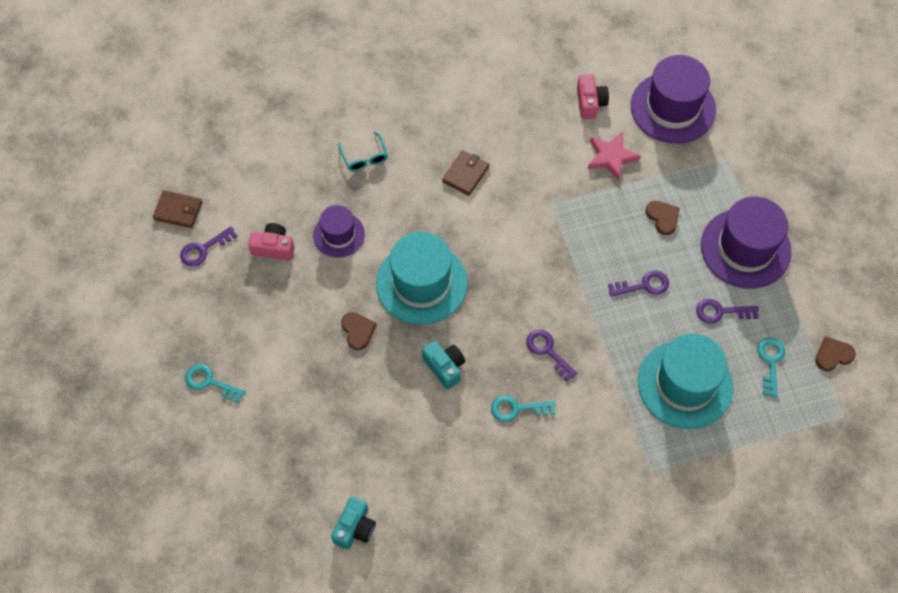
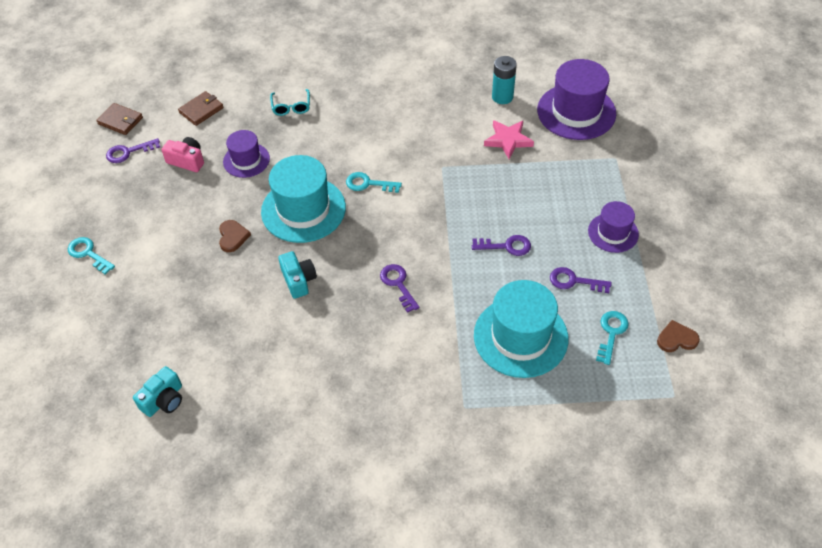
camera: 15 degrees right, 10 degrees down
brown wallet [442,150,489,196] -> brown wallet moved to [178,91,224,126]
turquoise key [491,395,556,422] -> turquoise key moved to [346,172,402,193]
pink camera [577,74,609,119] -> turquoise battery [492,56,517,104]
brown heart [645,201,680,235] -> none
purple hat [701,196,792,289] -> purple hat [588,201,639,253], size x0.58

